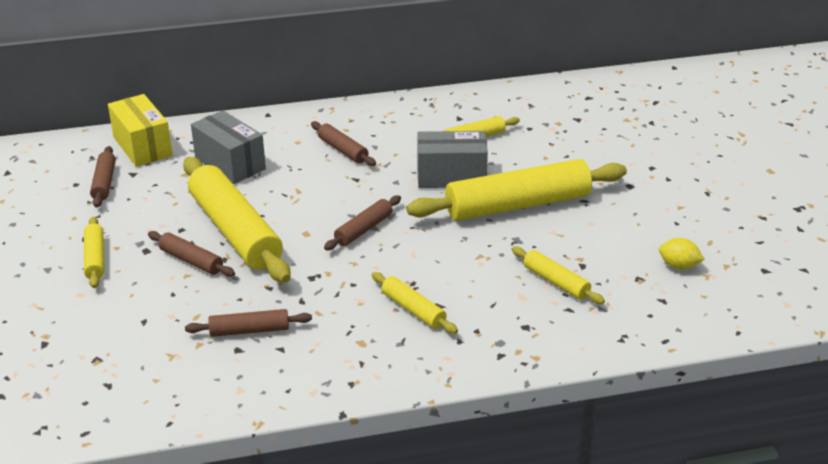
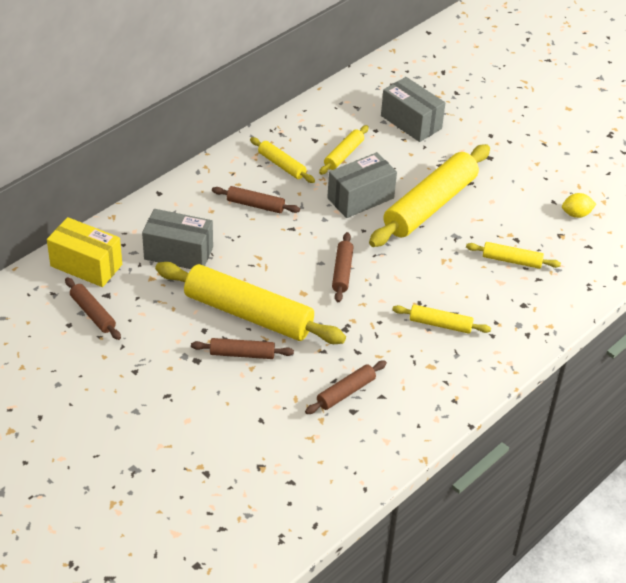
camera: 35 degrees left, 10 degrees up
yellow rolling pin [84,217,104,288] -> yellow rolling pin moved to [250,137,315,183]
none -> grey box [381,77,445,142]

